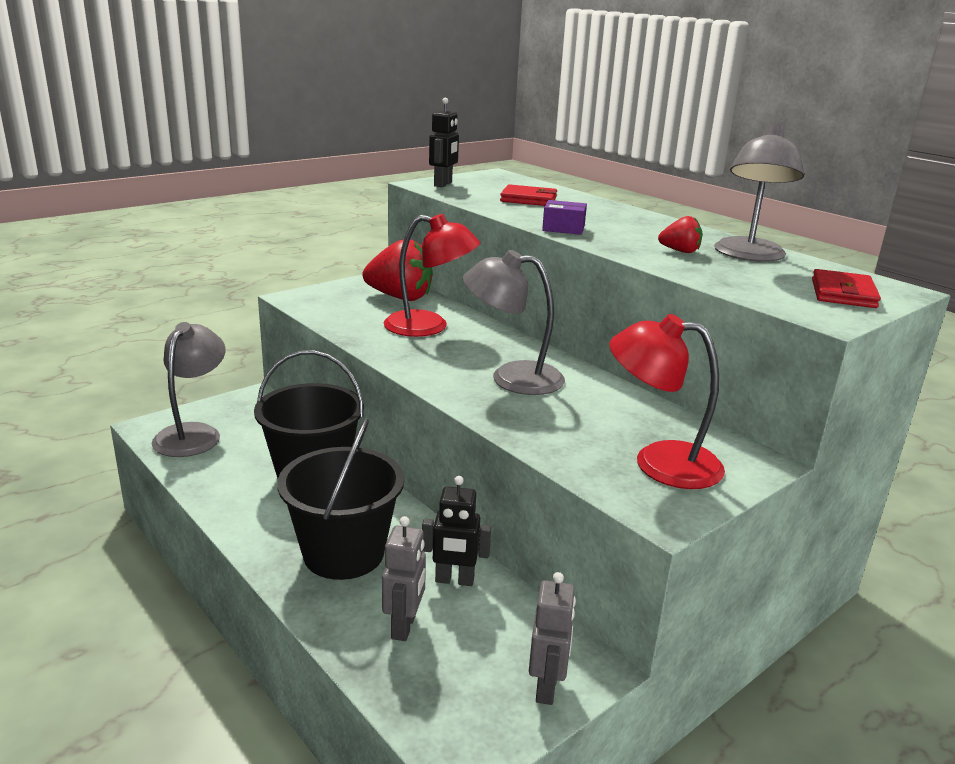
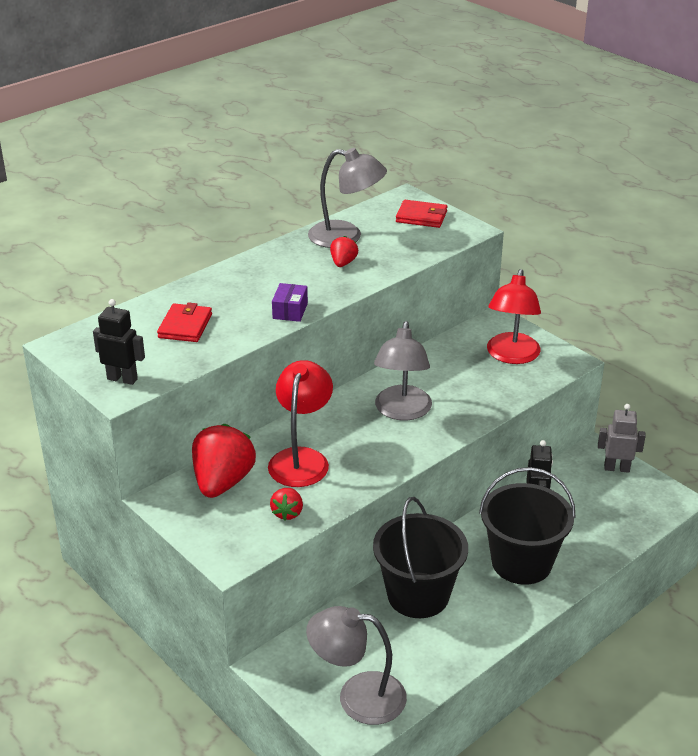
camera: 90 degrees left, 10 degrees up
grey robot [382,516,426,641] -> none
none -> red strawberry [270,488,303,520]

